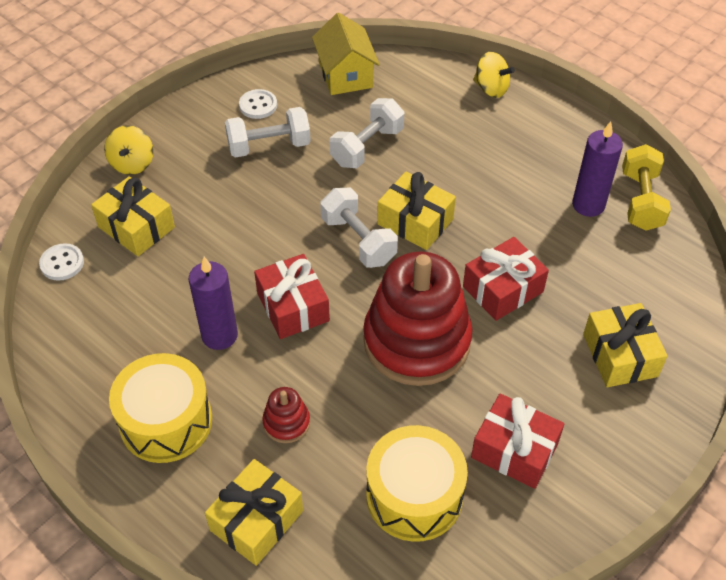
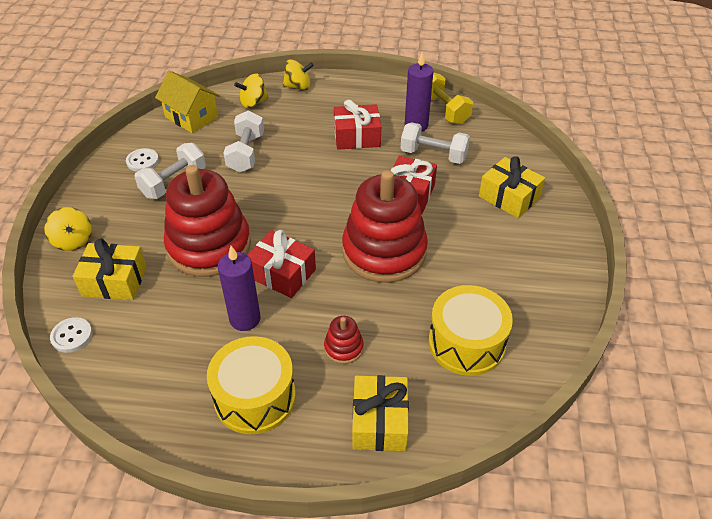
camera: 35 degrees left, 5 degrees down
white dumbbell [320,188,398,268] -> white dumbbell moved to [401,122,470,164]
yellow gift [377,172,456,250] -> none
red gift [471,393,564,489] -> red gift moved to [334,100,381,150]
none -> red stacking toy [164,165,251,277]
none -> yellow spinning top [234,74,268,108]

